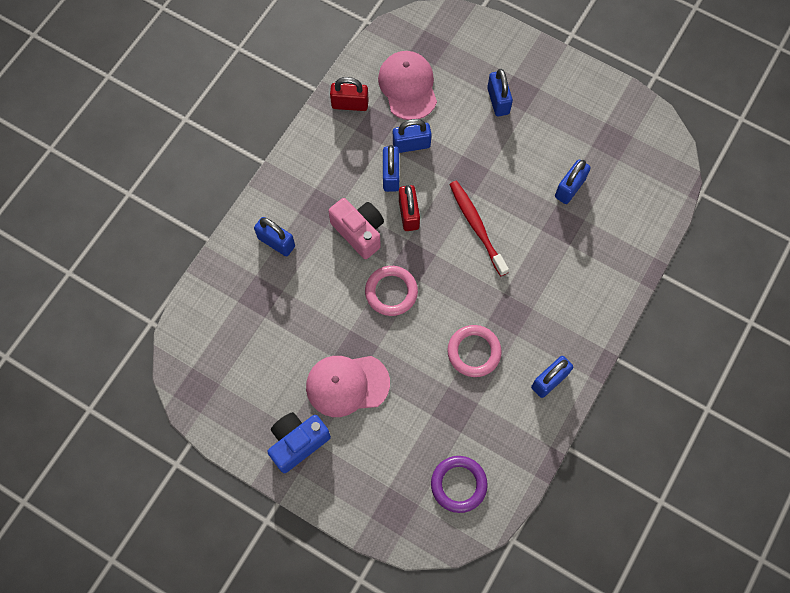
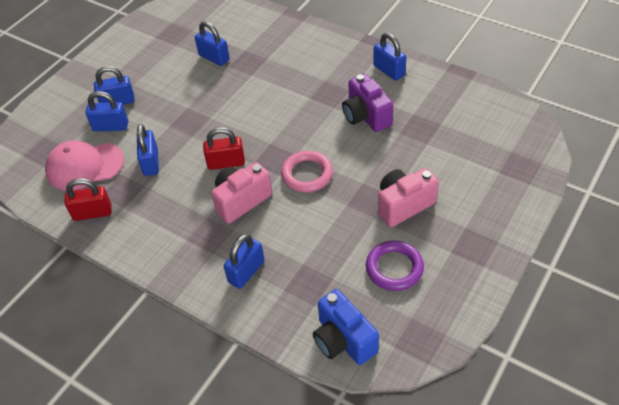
camera: 85 degrees left, 20 degrees down
blue camera [267,412,331,473] -> blue camera moved to [313,289,379,365]
pink cap [306,356,390,417] -> pink camera [378,168,439,227]
red padlock [330,77,369,111] -> red padlock turned 75 degrees clockwise [64,178,112,221]
blue padlock [383,145,399,192] -> blue padlock moved to [85,91,128,131]
purple ring [431,456,488,513] -> purple ring moved to [366,240,424,291]
pink ring [447,325,502,377] -> purple camera [342,74,393,132]
red toothbrush [449,181,509,276] -> none

